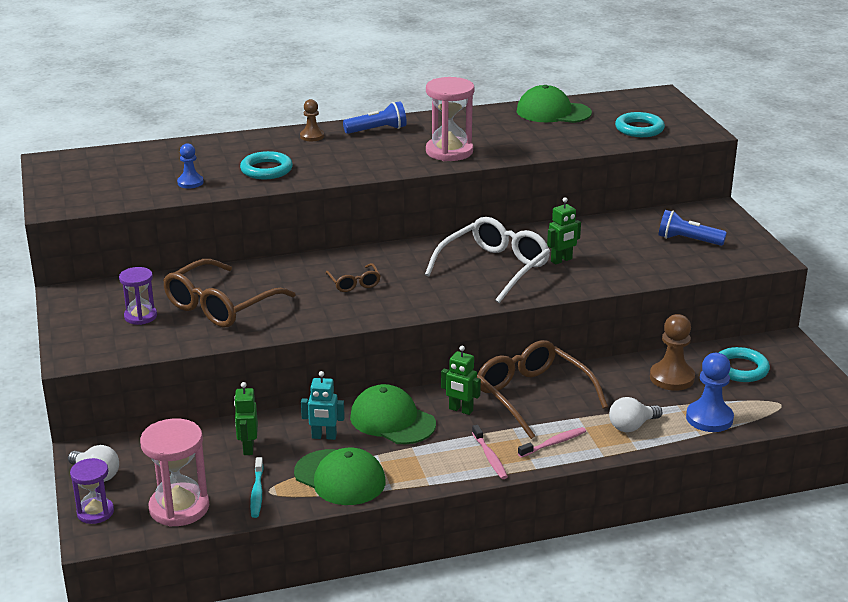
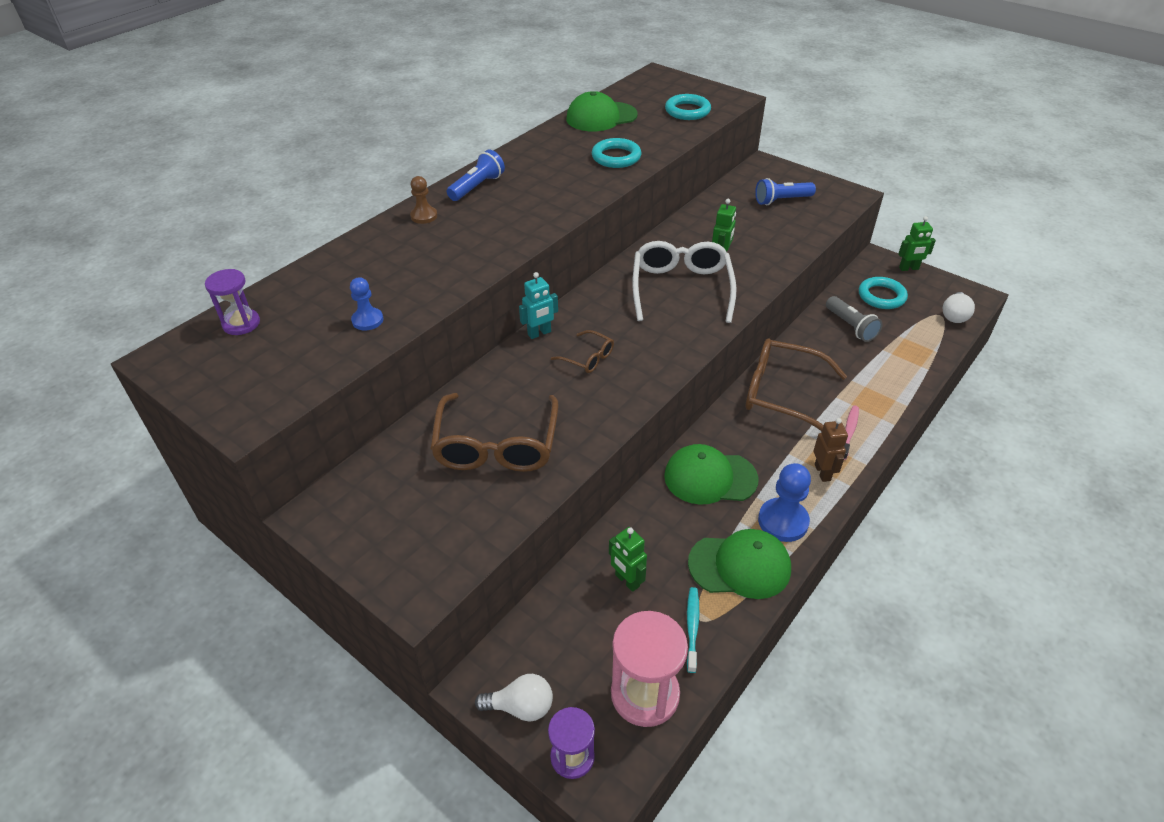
camera: 35 degrees left, 15 degrees up
purple hourglass [119,267,157,325] -> purple hourglass moved to [205,269,260,335]
turquoise ring [240,151,293,179] -> turquoise ring moved to [592,138,641,168]
turquoise toothbrush [250,457,264,518] -> turquoise toothbrush turned 135 degrees counterclockwise [687,587,699,673]
turquoise robot [301,371,345,440] -> turquoise robot moved to [519,272,558,339]
pink hourglass [426,77,475,161] -> none
green robot [441,346,481,415] -> green robot moved to [898,216,936,271]
pink toothbrush [472,425,508,479] -> brown robot [814,418,848,482]
white light bulb [609,397,663,432] -> white light bulb moved to [943,292,975,323]
brown pawn [650,314,695,391] -> grey flashlight [826,296,883,342]
blue pawn [686,353,734,432] -> blue pawn moved to [758,463,811,542]

